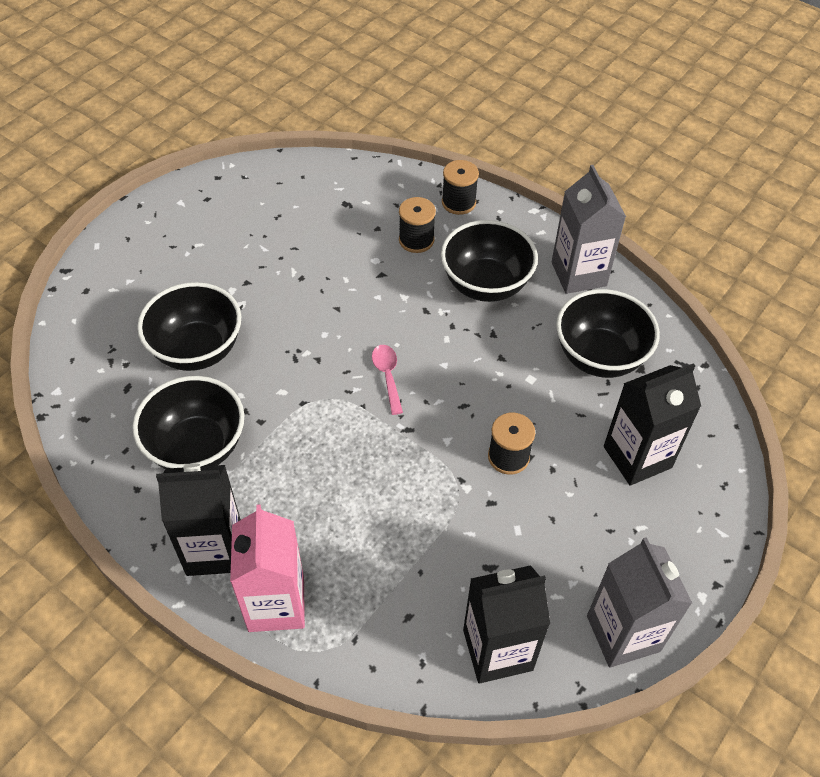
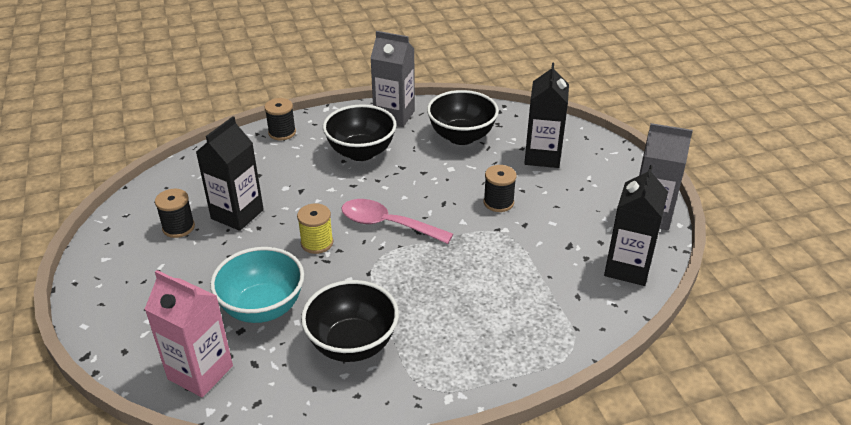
camera: 55 degrees left, 15 degrees down
black bowl [137,282,241,371] -> turquoise bowl [210,247,304,323]
black carton [156,463,241,576] -> black carton moved to [196,116,264,231]
pink carton [230,504,305,632] -> pink carton moved to [145,270,233,398]
pink spoon [372,345,403,415] -> pink spoon [341,199,453,244], size x1.77
black spool [399,197,436,253] -> black spool moved to [155,189,195,238]
none -> yellow spool [297,204,333,254]

